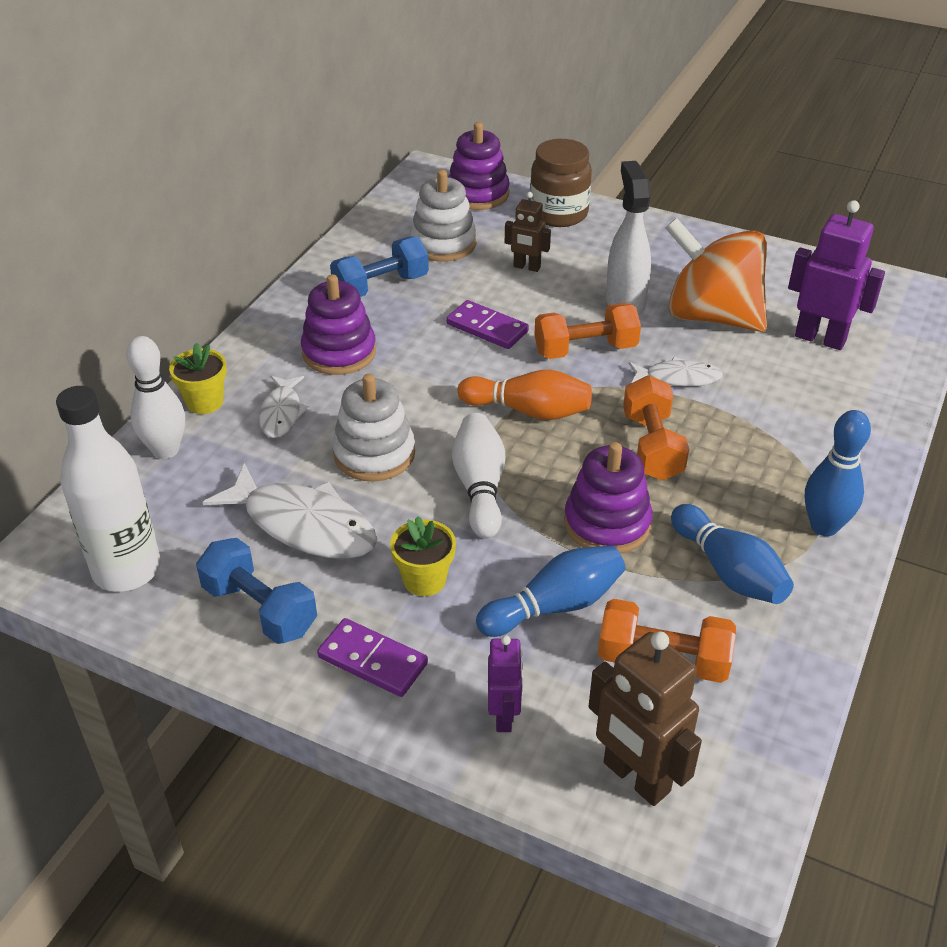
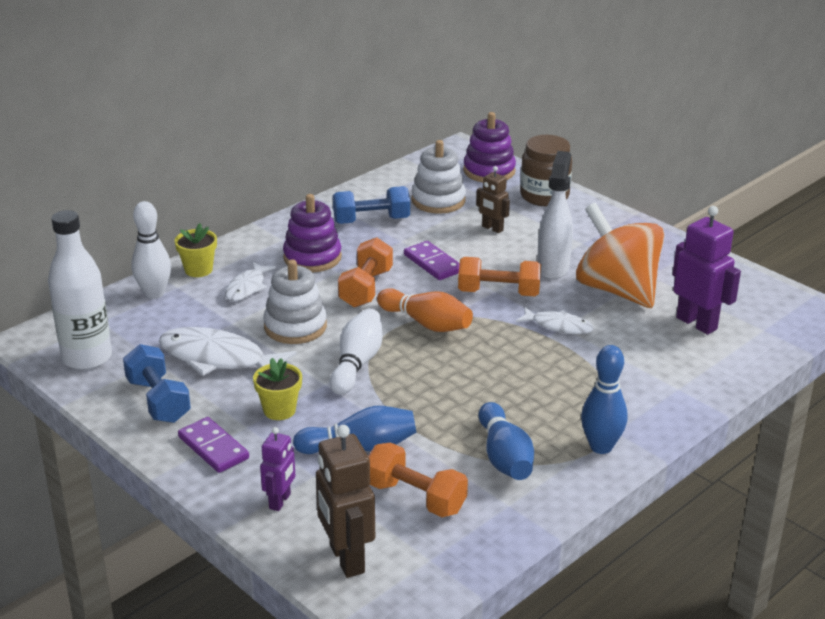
camera: 20 degrees right, 10 degrees down
white fish [203,463,378,559] -> white fish turned 150 degrees clockwise [159,327,296,376]
purple stacking toy [564,442,652,554] -> none
orange dumbbell [623,375,689,481] -> orange dumbbell moved to [338,237,393,307]

